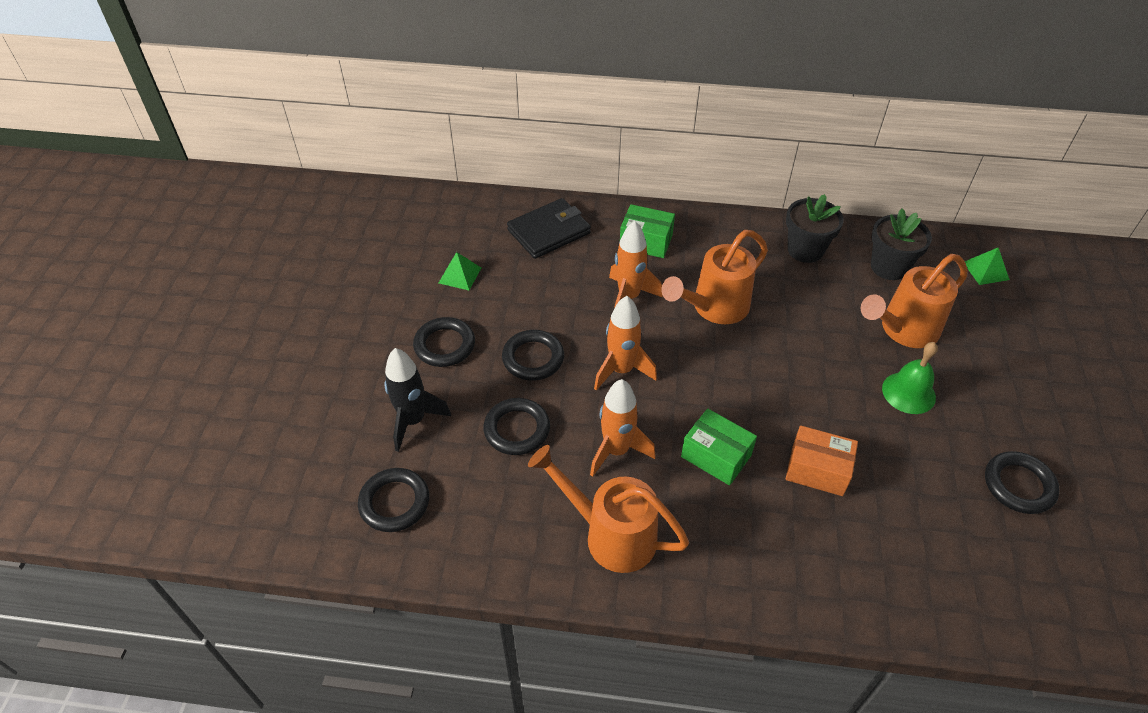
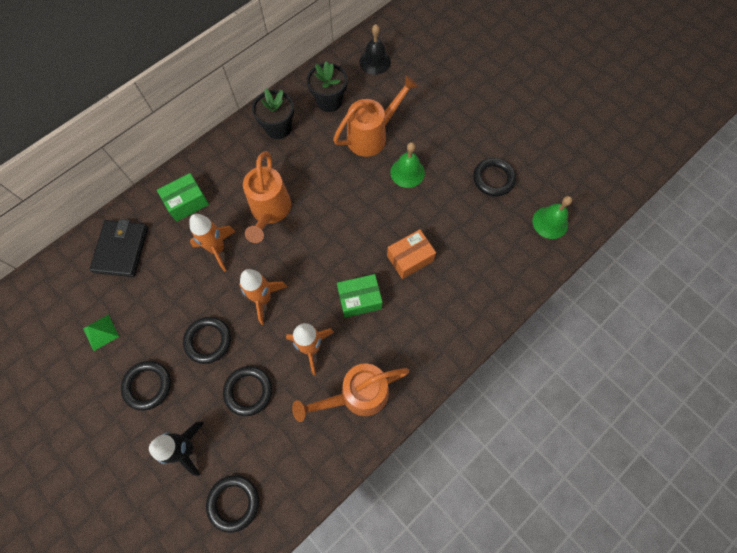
camera: 50 degrees left, 20 degrees up
orange watering can [861,254,968,348] -> orange watering can turned 135 degrees counterclockwise [333,75,418,157]
green pyramid [965,248,1010,285] -> black bell [359,24,391,75]
none -> green bell [532,196,572,239]

